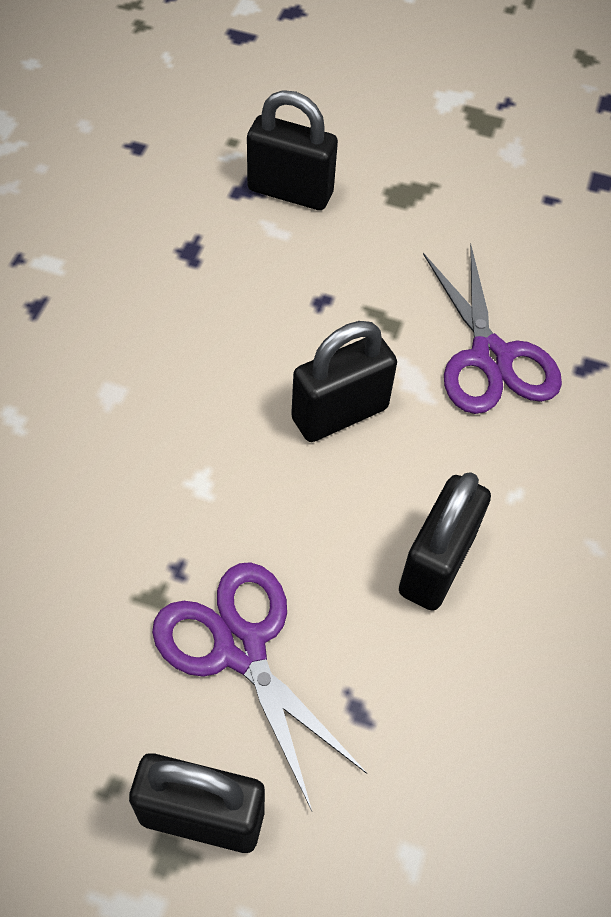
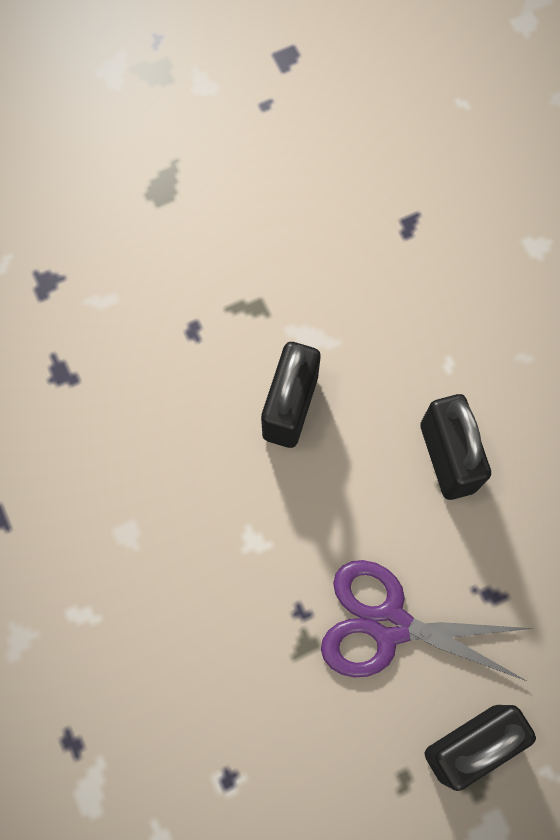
camera: 40 degrees left, 15 degrees up
black padlock [247,90,338,210] -> none
purple scissors [423,244,562,414] -> none

